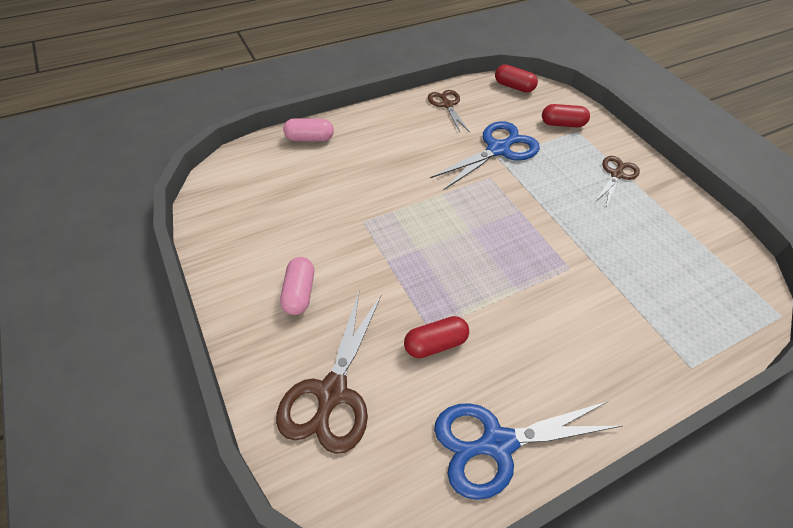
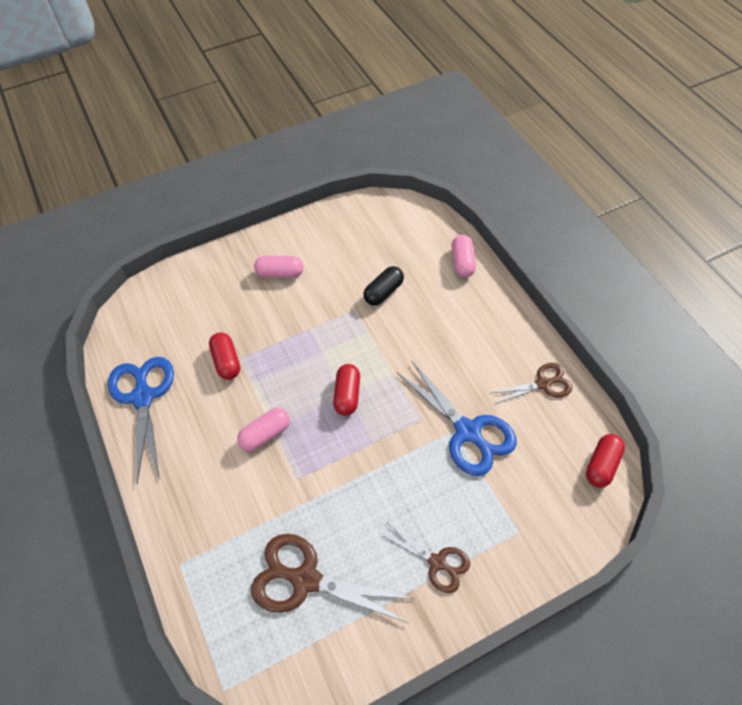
camera: 95 degrees right, 5 degrees up
brown scissors [276,292,382,454] -> brown scissors moved to [251,534,414,623]
red capsule [542,104,590,127] -> red capsule moved to [333,364,360,415]
none -> pink capsule [237,408,290,451]
none -> black capsule [363,266,404,306]

